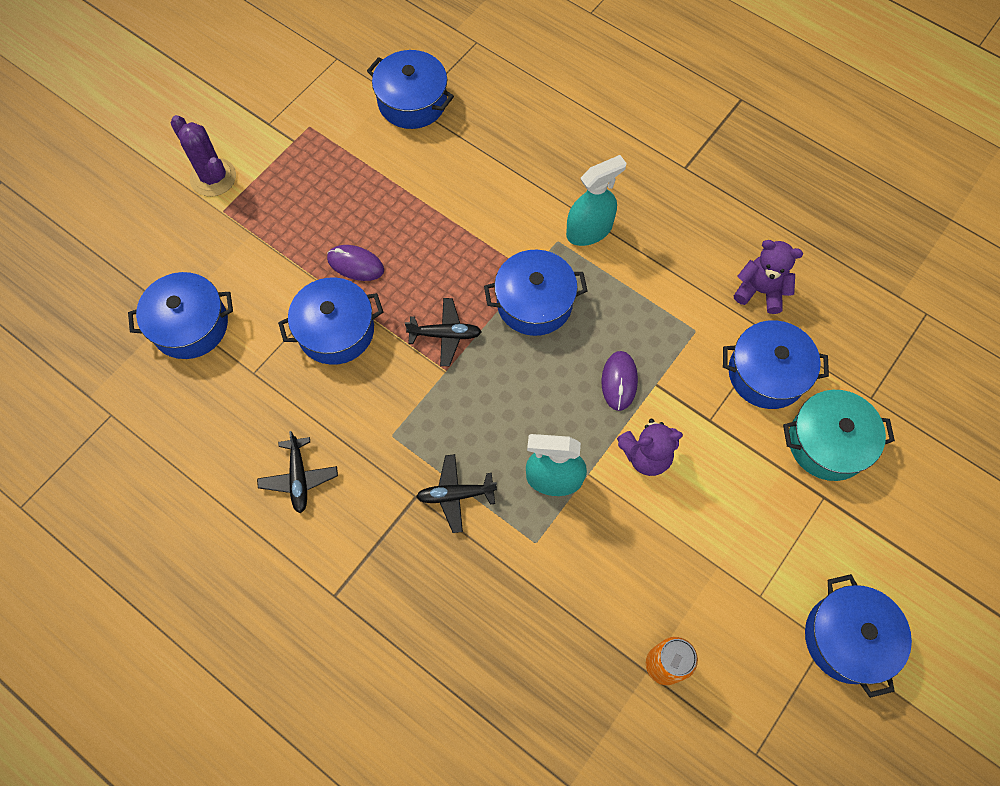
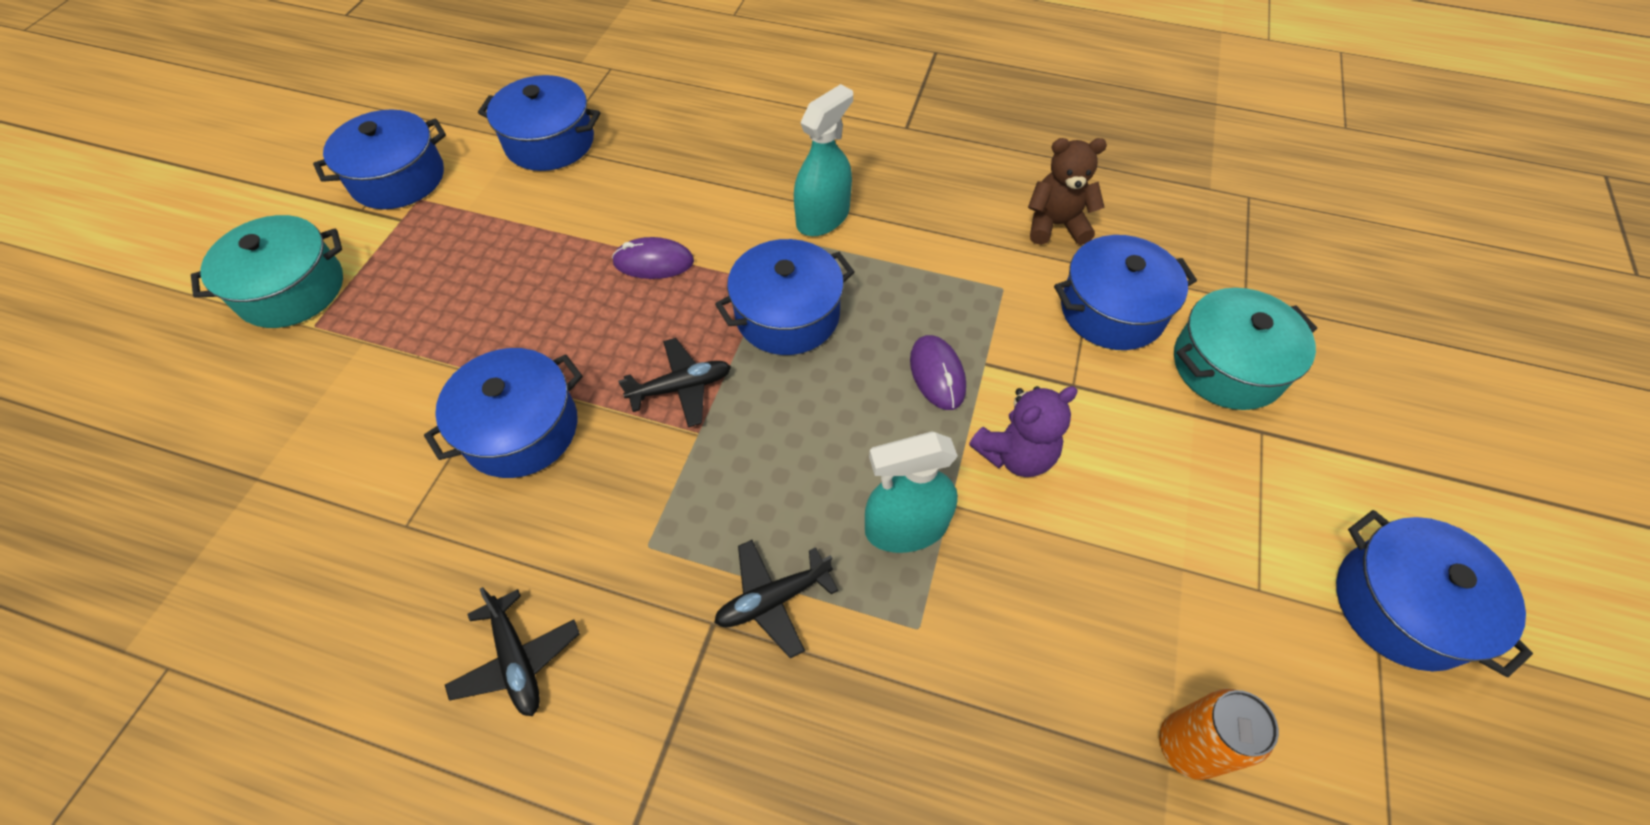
camera: 20 degrees left, 10 degrees down
blue pot [128,272,233,359] -> blue pot moved to [313,109,446,209]
purple cactus [171,115,236,197] -> turquoise pot [191,215,343,328]
purple mouse [327,245,384,281] -> purple mouse moved to [612,237,694,279]
purple teddy bear [734,240,803,314] -> brown teddy bear [1028,138,1107,245]

